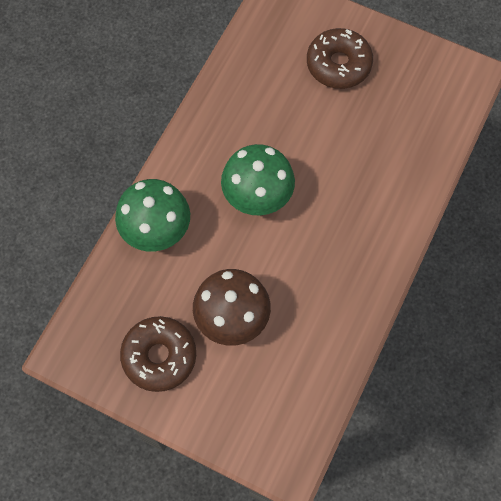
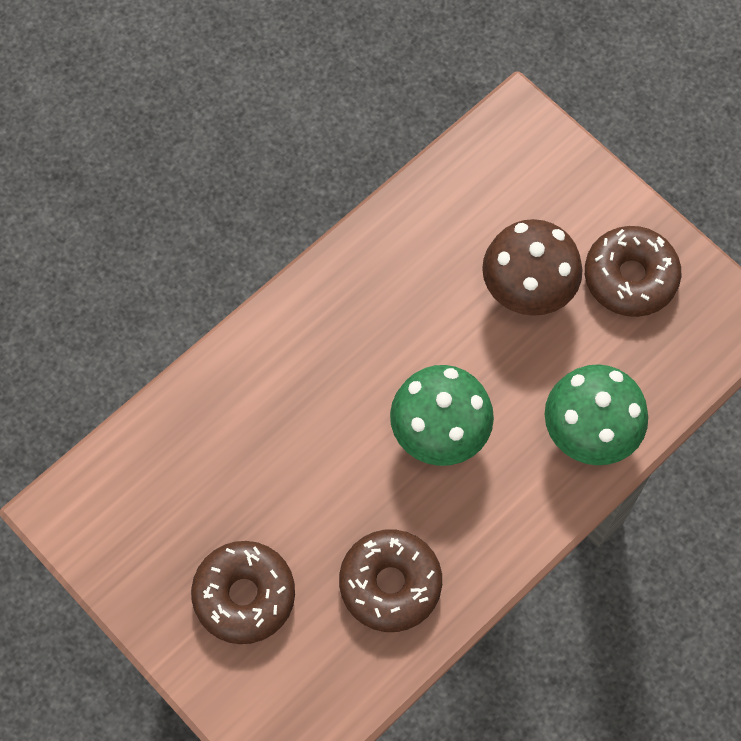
camera: 160 degrees left, 0 degrees up
none -> brown donut [339,530,442,632]

